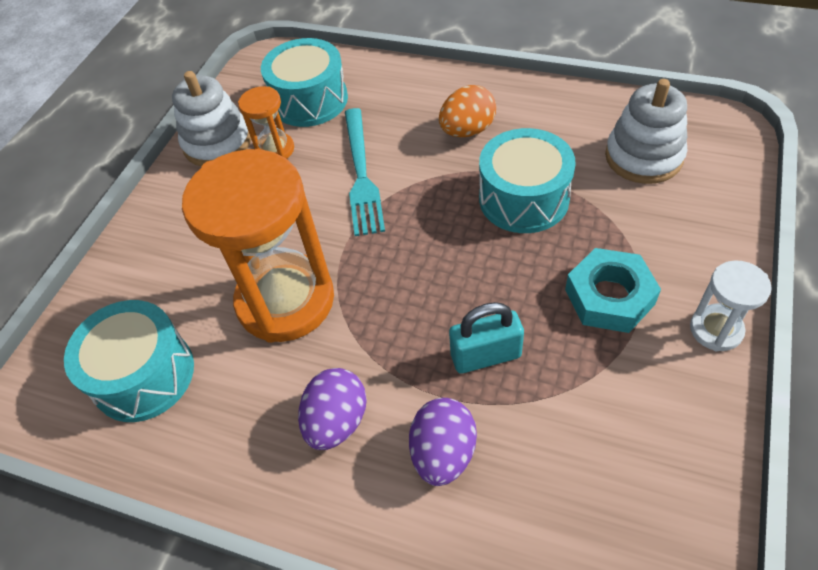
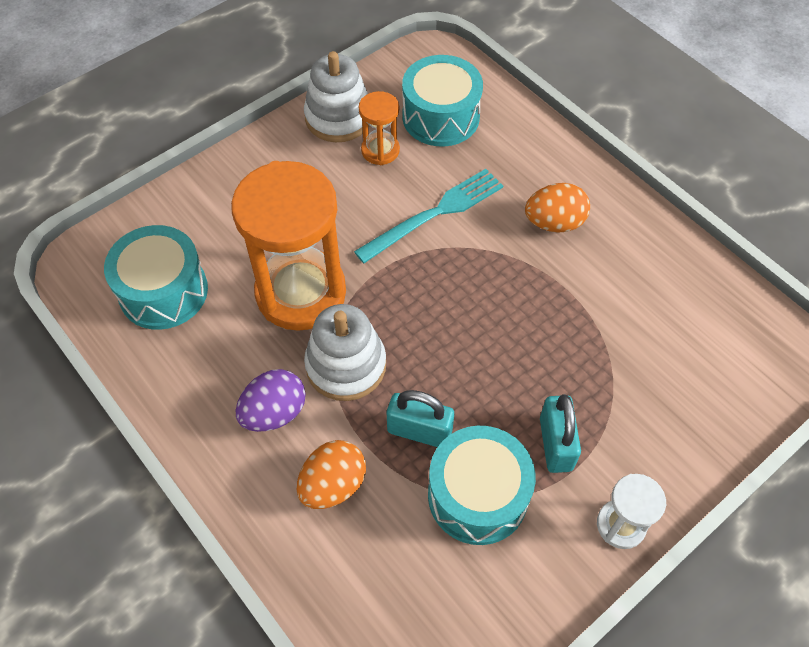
camera: 25 degrees right, 5 degrees up
turquoise fork [345,108,385,236] -> turquoise fork turned 150 degrees counterclockwise [354,169,503,263]
purple egg [409,398,477,486] -> orange egg [297,440,366,509]
turquoise drum [479,128,576,233] -> turquoise drum moved to [428,426,536,545]
turquoise nut [565,248,661,333] -> turquoise padlock [540,394,581,473]
white stacking toy [605,79,687,184] -> white stacking toy moved to [304,304,386,401]

